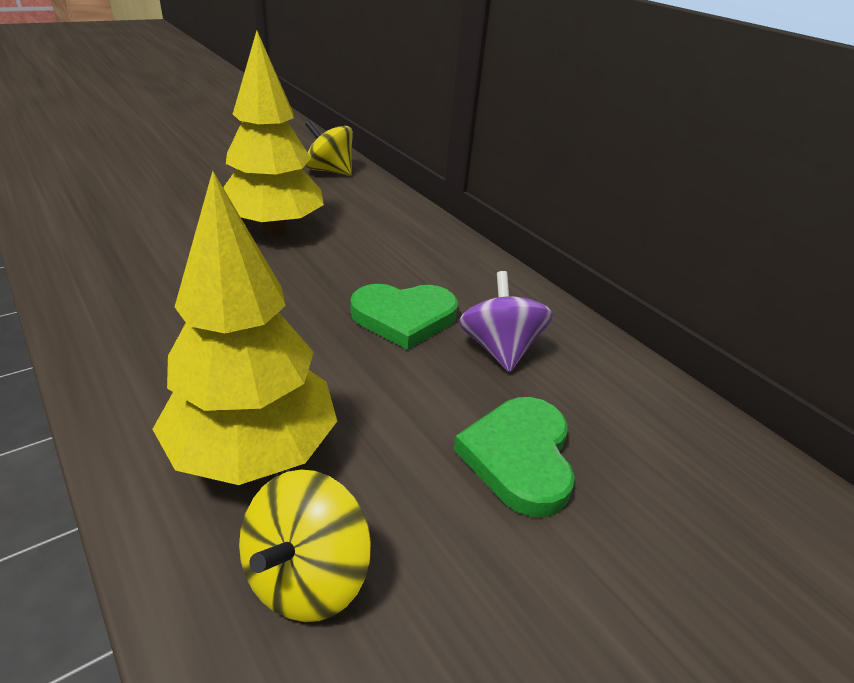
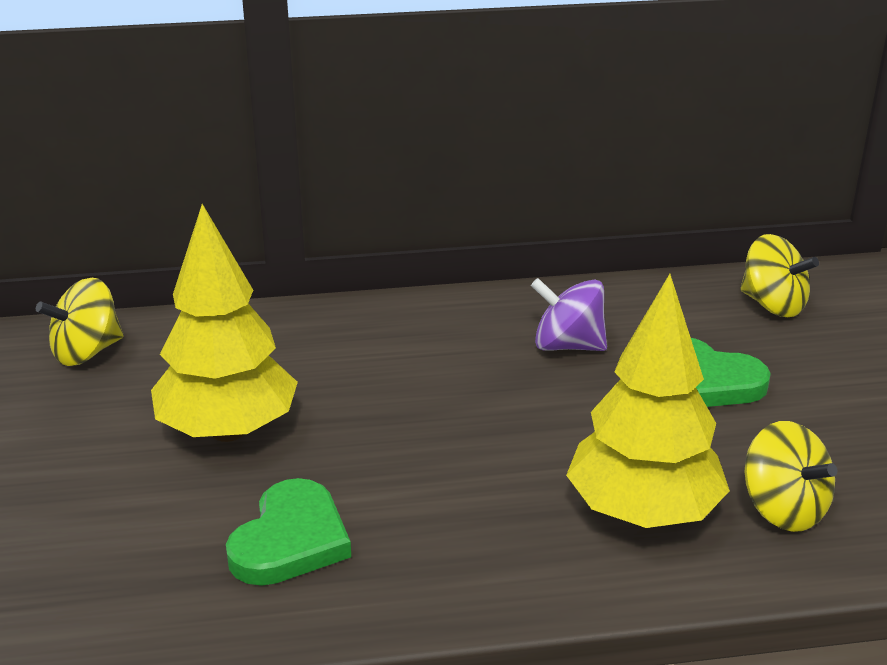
camera: 60 degrees left, 5 degrees down
green heart [350,284,458,350] -> green heart moved to [226,478,351,586]
none -> yellow spinning top [740,234,819,317]

